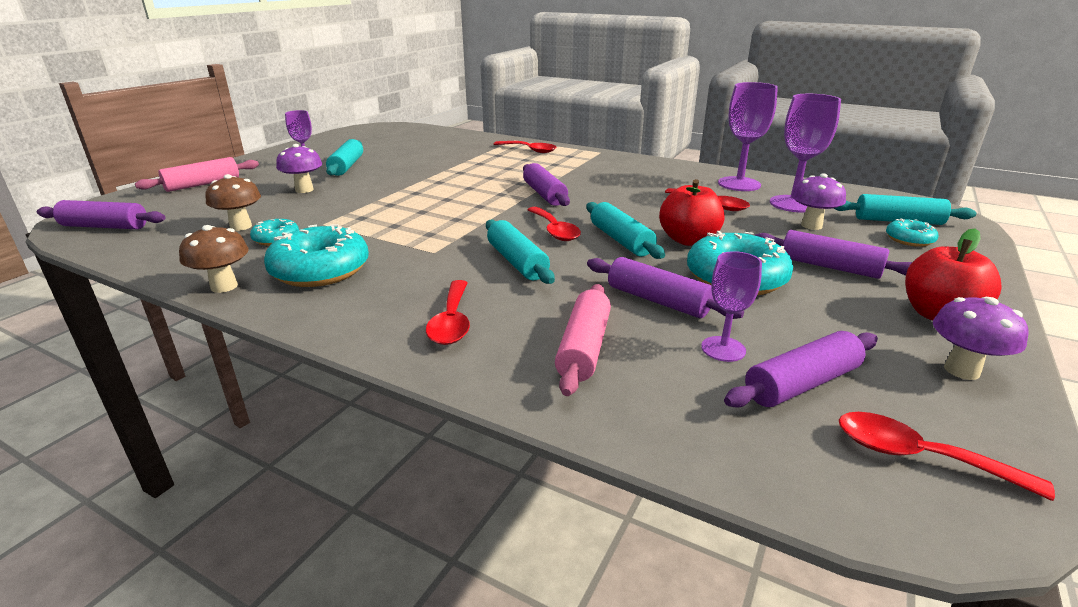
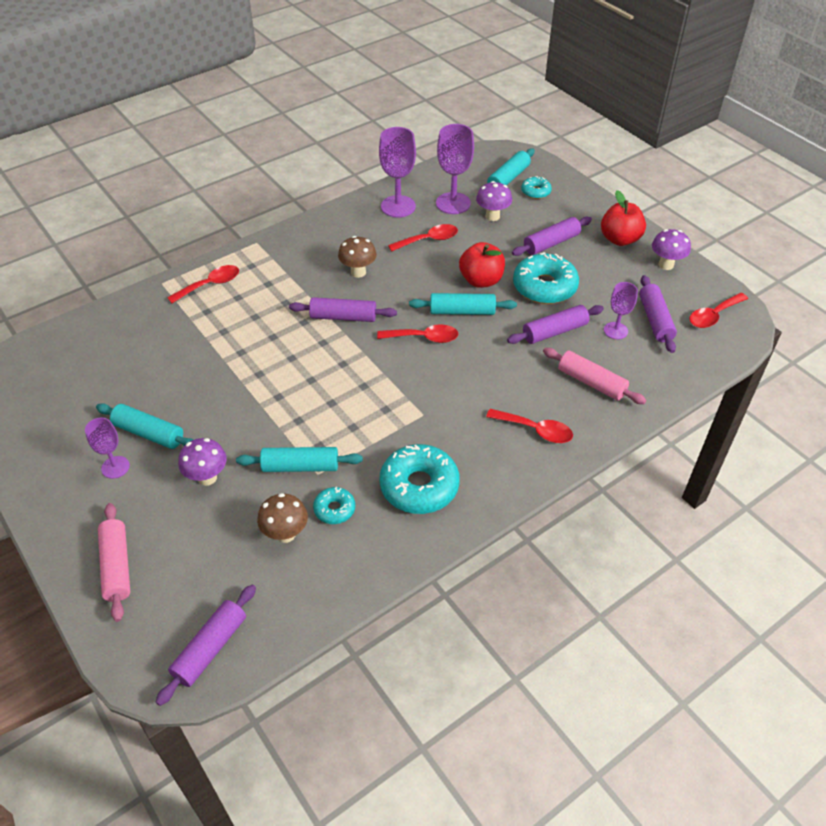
camera: 65 degrees left, 20 degrees up
brown mushroom [179,225,249,293] -> brown mushroom moved to [338,236,377,278]
turquoise rolling pin [486,220,555,284] -> turquoise rolling pin moved to [236,447,363,472]

